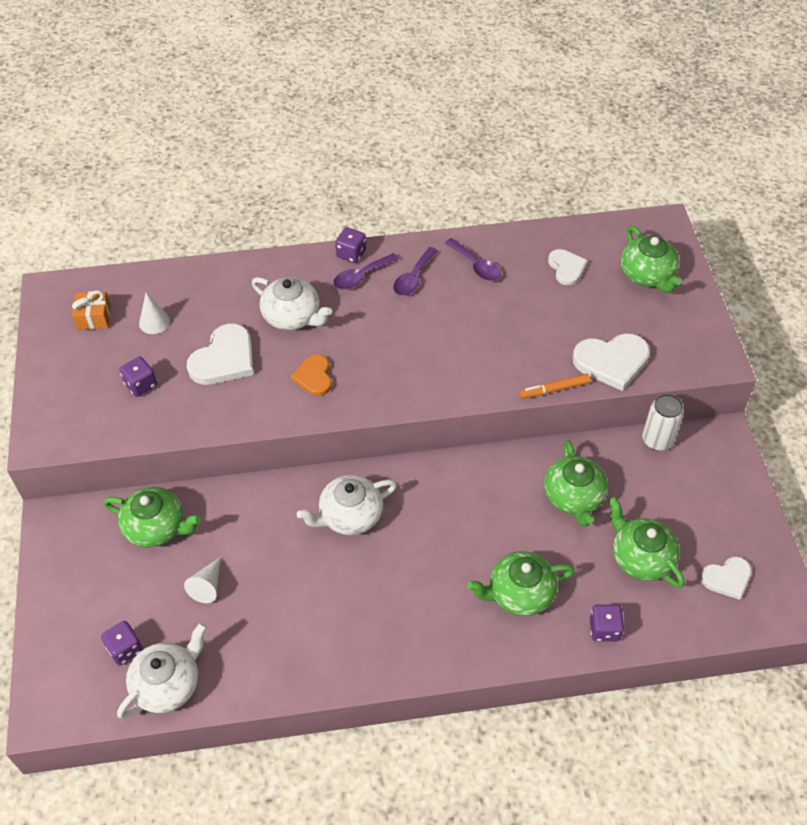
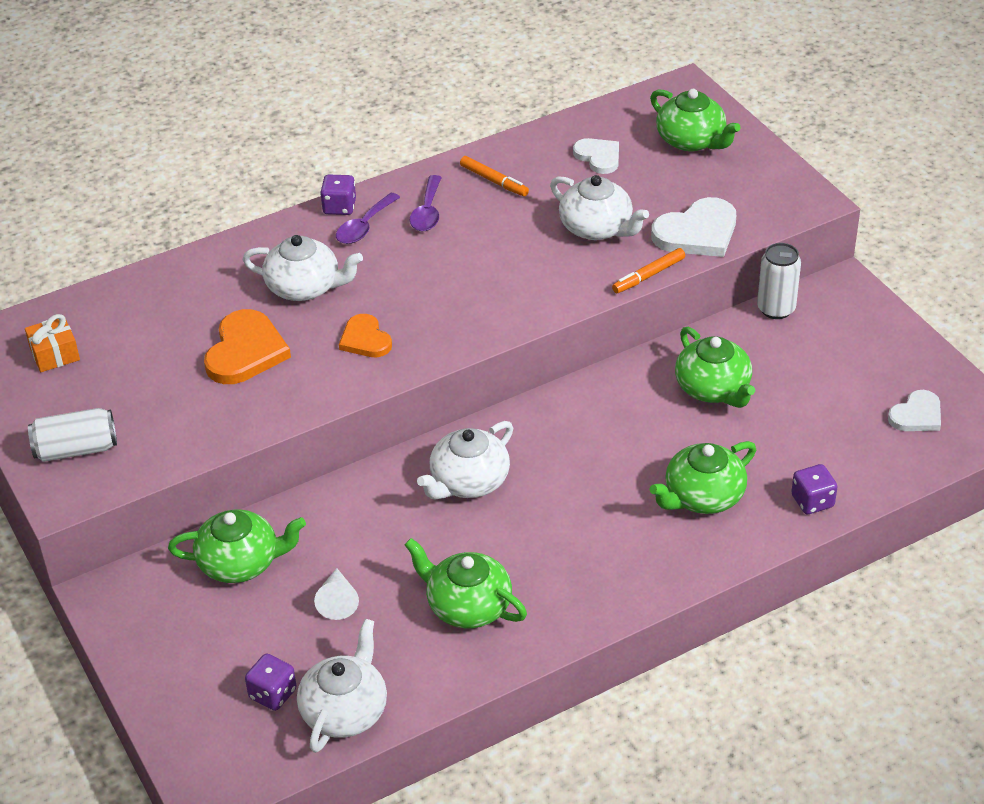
camera: 20 degrees left, 10 degrees down
purple dice [119,357,157,397] -> none
white cone [139,293,170,334] -> none
white heart [187,324,254,385] -> orange heart [204,309,291,384]
purple spoon [445,238,501,281] -> orange marker [460,156,529,196]
green teapot [608,496,685,588] -> green teapot moved to [405,538,527,628]
none -> white can [28,408,117,462]
none -> white teapot [550,175,649,240]

